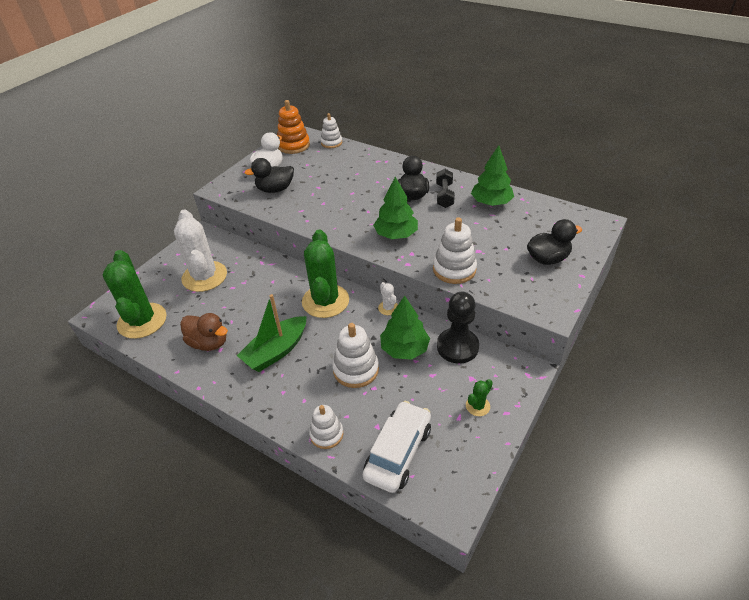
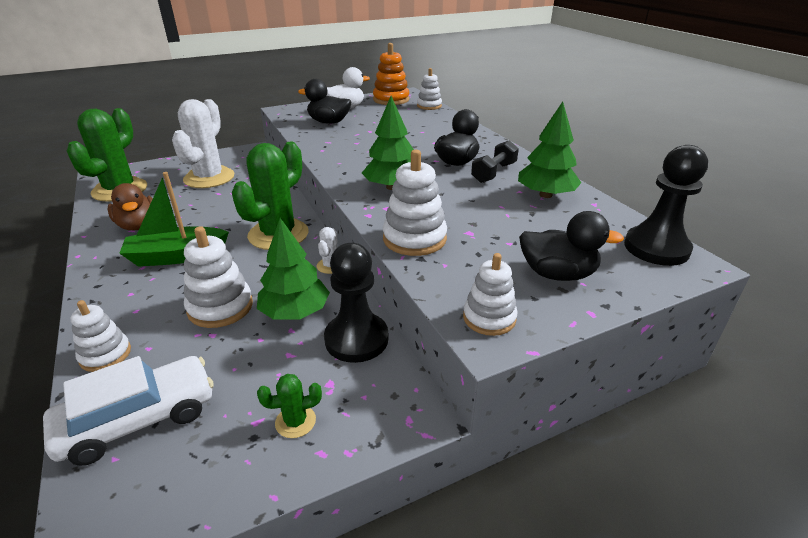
camera: 30 degrees right, 10 degrees down
none -> white stacking toy [463,253,517,336]
none -> black pawn [624,145,708,266]

